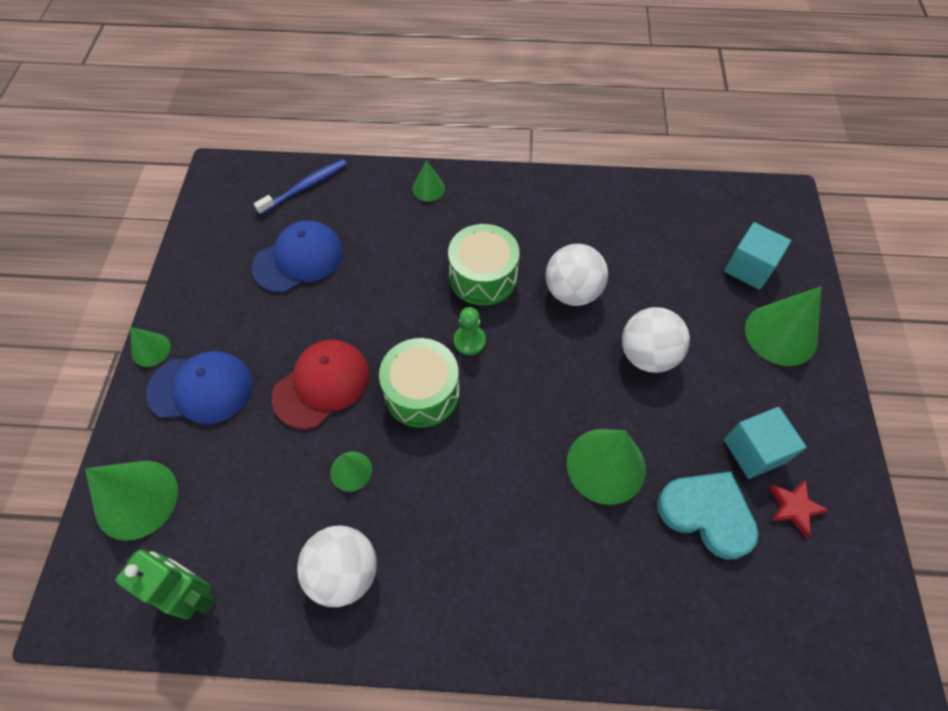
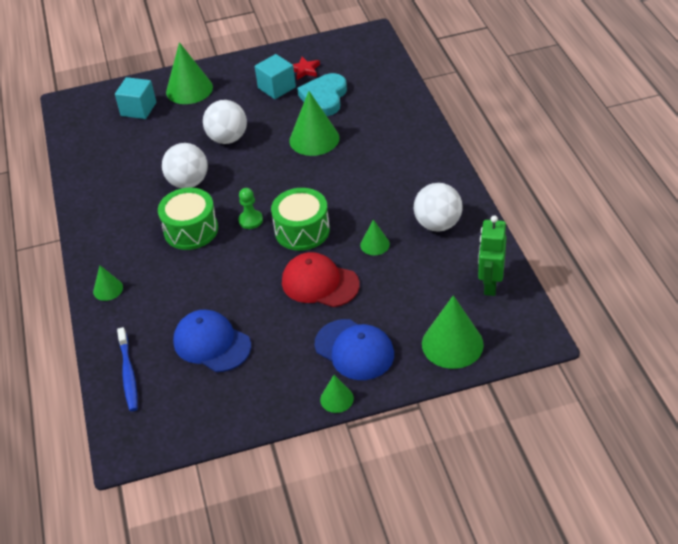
camera: 105 degrees left, 15 degrees down
blue cap [146,351,252,424] -> blue cap turned 150 degrees clockwise [315,319,394,380]
blue toothbrush [254,159,347,215] -> blue toothbrush turned 135 degrees counterclockwise [117,327,138,411]

